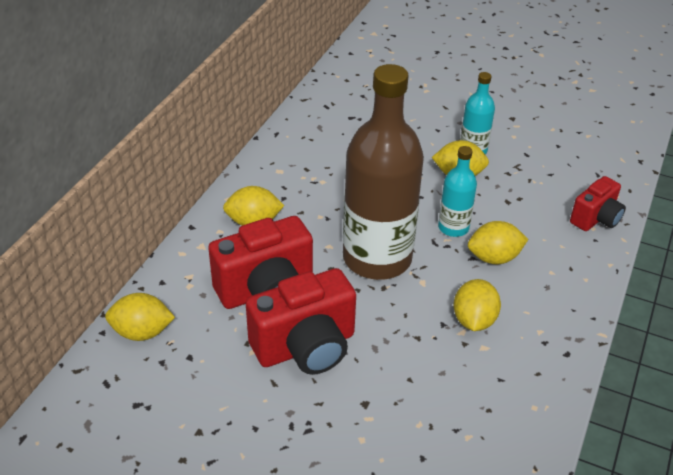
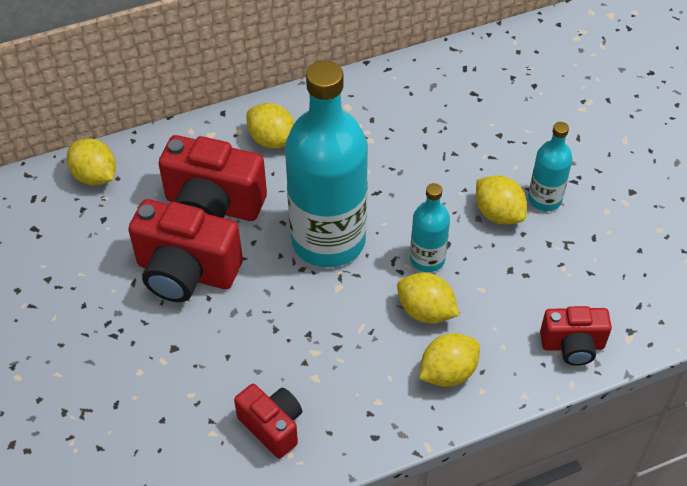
camera: 45 degrees right, 10 degrees up
brown bottle [343,64,424,280] -> turquoise bottle [285,61,368,267]
yellow lemon [453,279,501,331] -> yellow lemon moved to [419,333,480,387]
none -> red camera [234,384,302,459]

